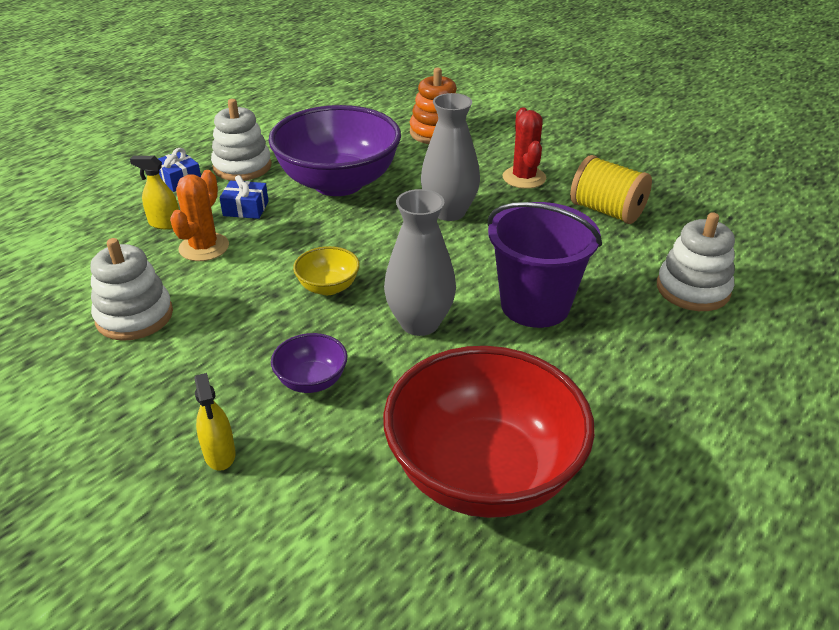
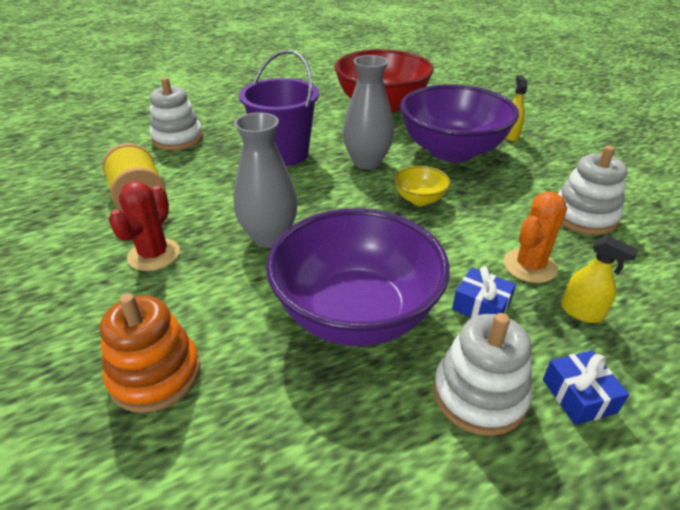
camera: 155 degrees left, 0 degrees up
purple bowl [271,333,348,393] -> purple bowl [400,84,519,162], size x2.34

